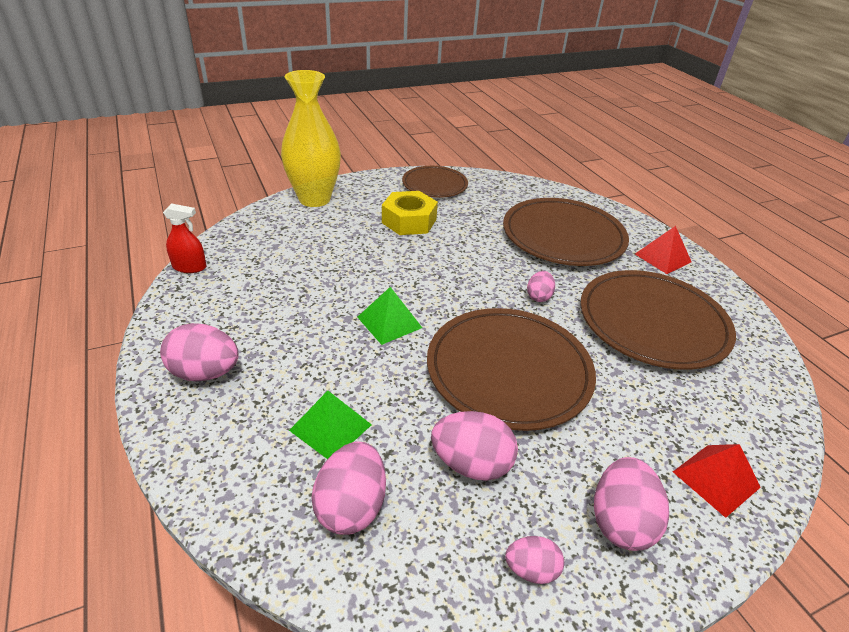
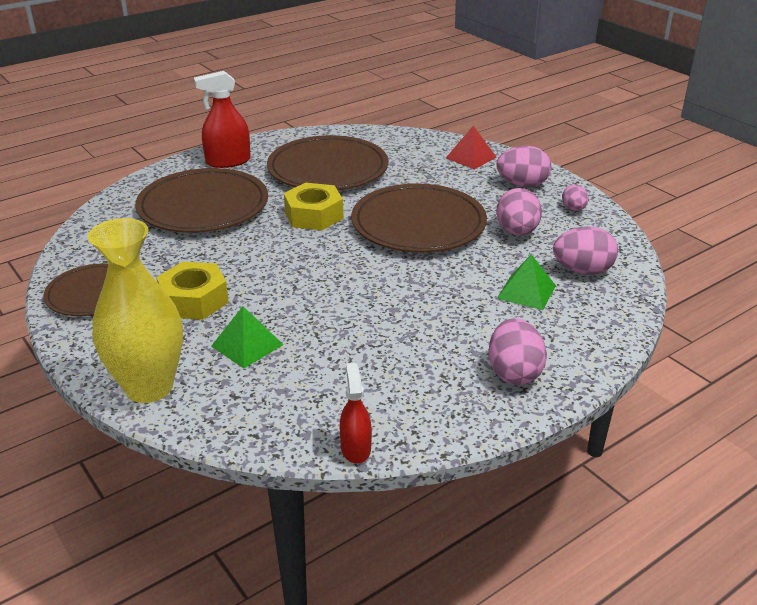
camera: 100 degrees left, 5 degrees down
green pyramid [357,287,422,345] -> green pyramid moved to [211,306,283,368]
pink egg [527,271,555,302] -> yellow nut [284,183,344,230]
red pyramid [635,226,692,274] -> red spray bottle [194,71,251,168]

